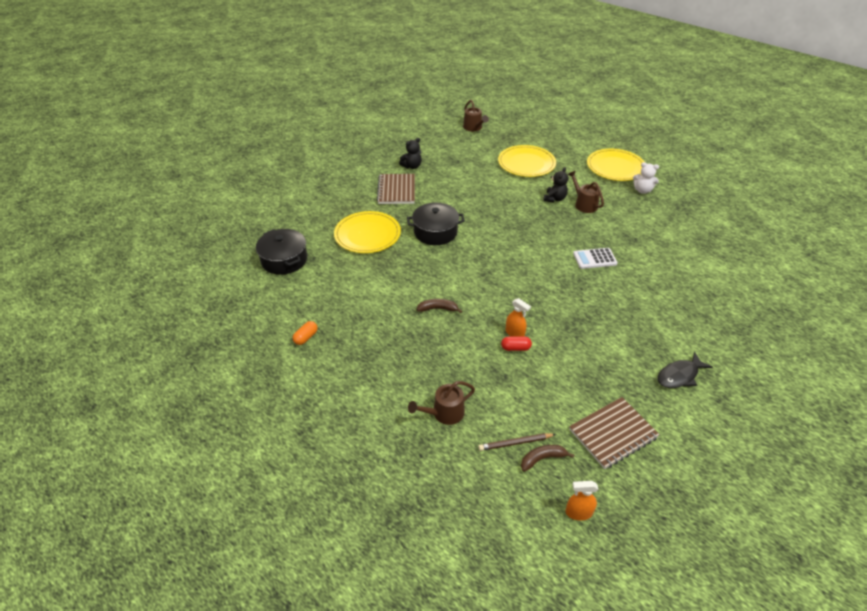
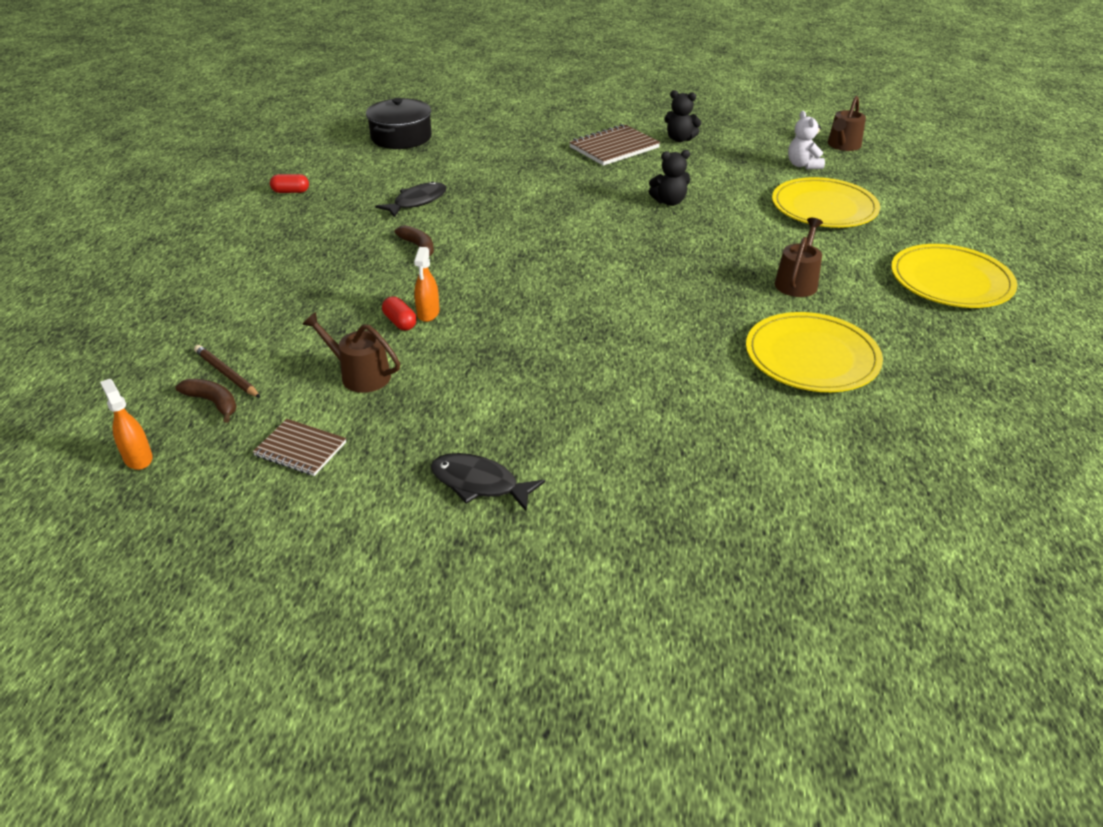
camera: 55 degrees right, 5 degrees down
orange capsule [293,321,318,345] -> red capsule [270,174,309,193]
yellow plate [334,211,401,253] -> yellow plate moved to [746,312,883,392]
black pot [407,203,465,245] -> none
brown watering can [408,381,475,425] -> brown watering can moved to [302,312,400,393]
black teddy bear [543,167,568,202] -> black teddy bear moved to [649,150,690,206]
brown notebook [569,397,660,469] -> brown notebook [253,419,346,476], size x0.63
white calculator [573,248,618,269] -> none
white teddy bear [633,162,659,194] -> white teddy bear moved to [788,111,825,169]
none -> black fish [375,181,446,218]

